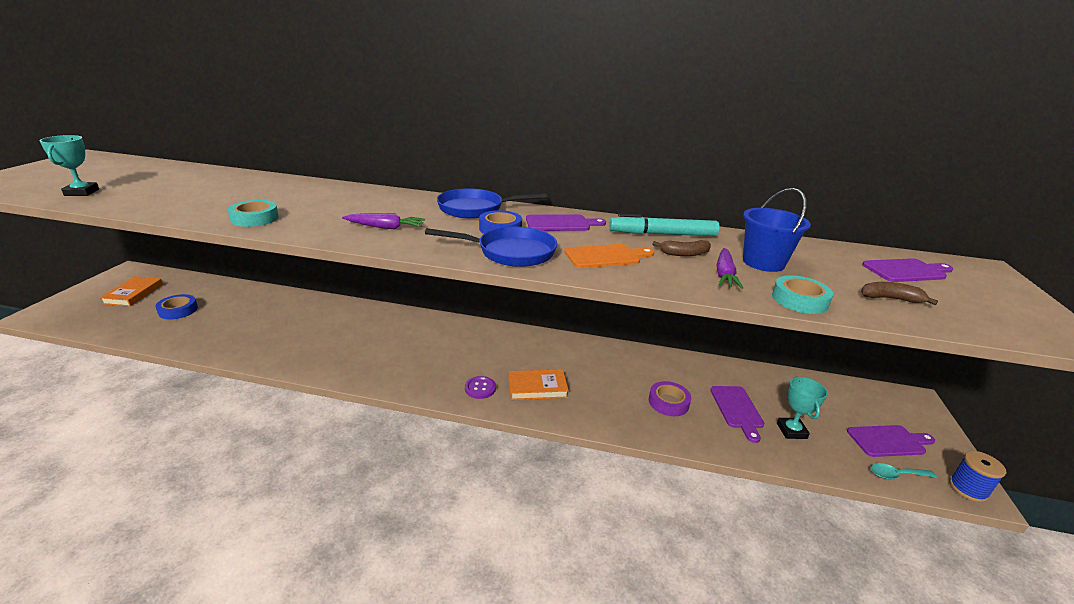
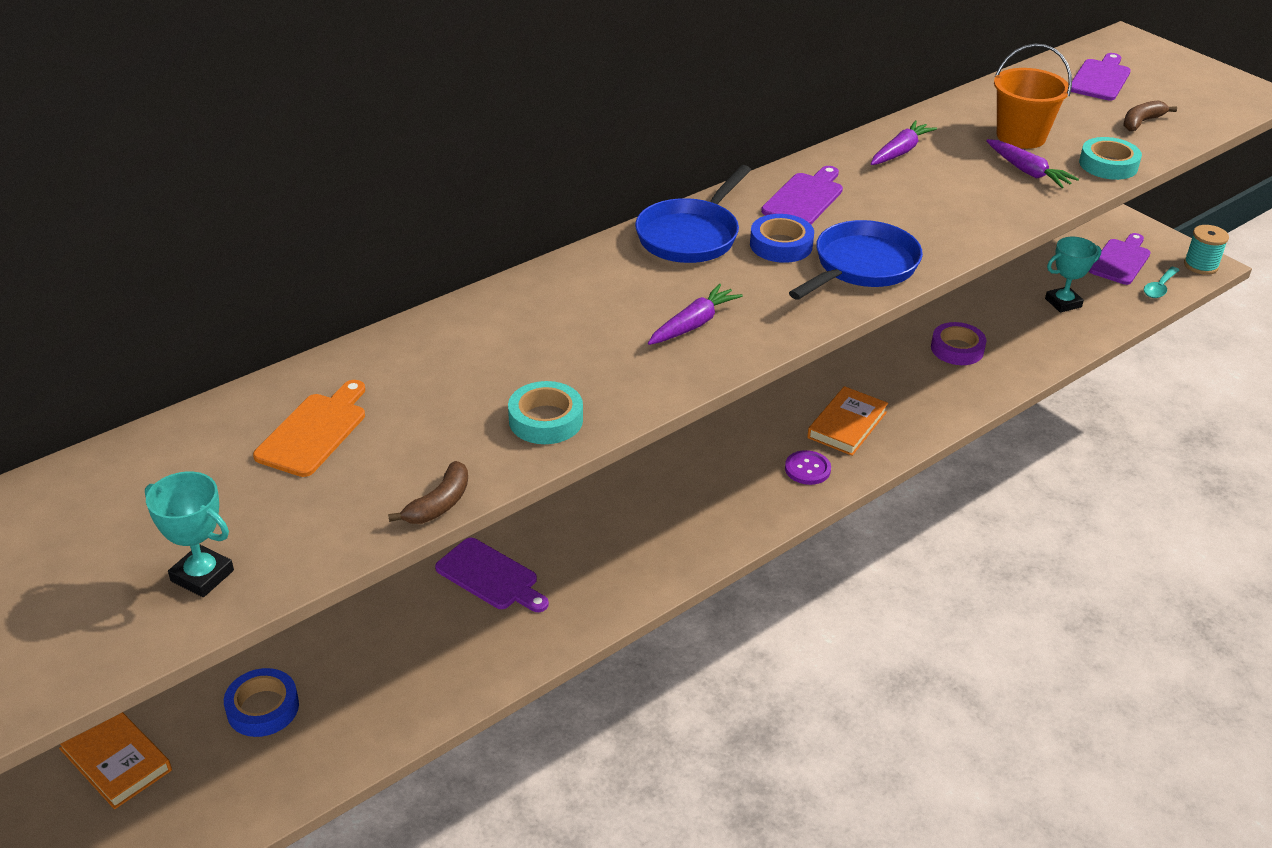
camera: 50 degrees left, 10 degrees up
orange cutting board [565,244,654,268] -> orange cutting board moved to [253,380,365,477]
turquoise marker [609,214,720,236] -> purple carrot [871,120,937,165]
brown banana [652,240,711,256] -> brown banana moved to [388,461,468,524]
purple cutting board [711,386,765,443] -> purple cutting board moved to [435,538,549,612]
blue bucket [743,188,811,272] -> orange bucket [994,44,1072,149]
turquoise trophy [777,376,828,439] -> turquoise trophy turned 60 degrees counterclockwise [1045,237,1101,313]
blue spool [949,451,1006,502] -> turquoise spool [1184,225,1229,275]

